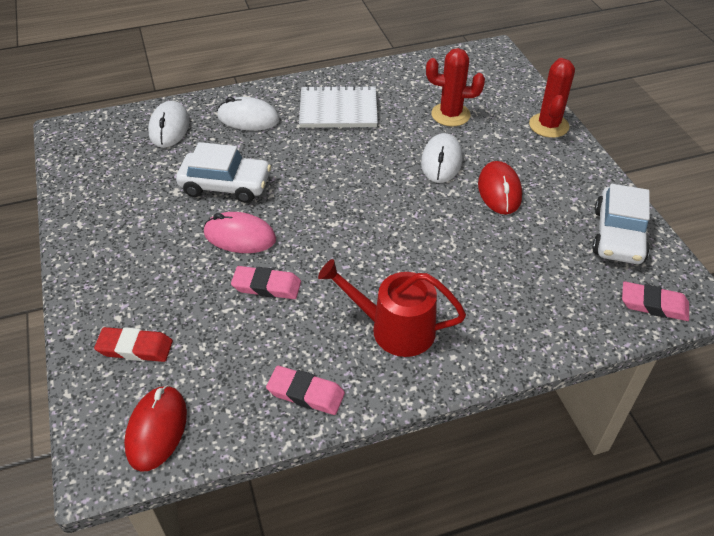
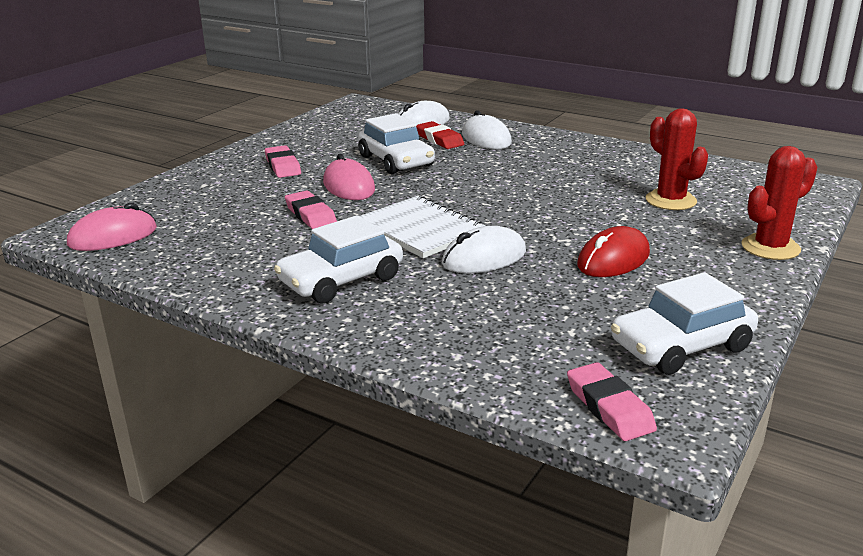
camera: 50 degrees right, 20 degrees down
red eraser [94,327,173,362] -> red eraser moved to [416,121,464,149]
red mouse [124,385,187,472] -> pink mouse [67,203,157,251]
pink eraser [266,366,345,415] -> pink eraser moved to [265,145,301,178]
white notebook [299,85,378,128] -> white notebook moved to [360,195,485,258]
red watering can [318,259,466,357] -> white car [274,215,403,304]
white mouse [421,133,463,183] -> white mouse moved to [442,226,526,273]

